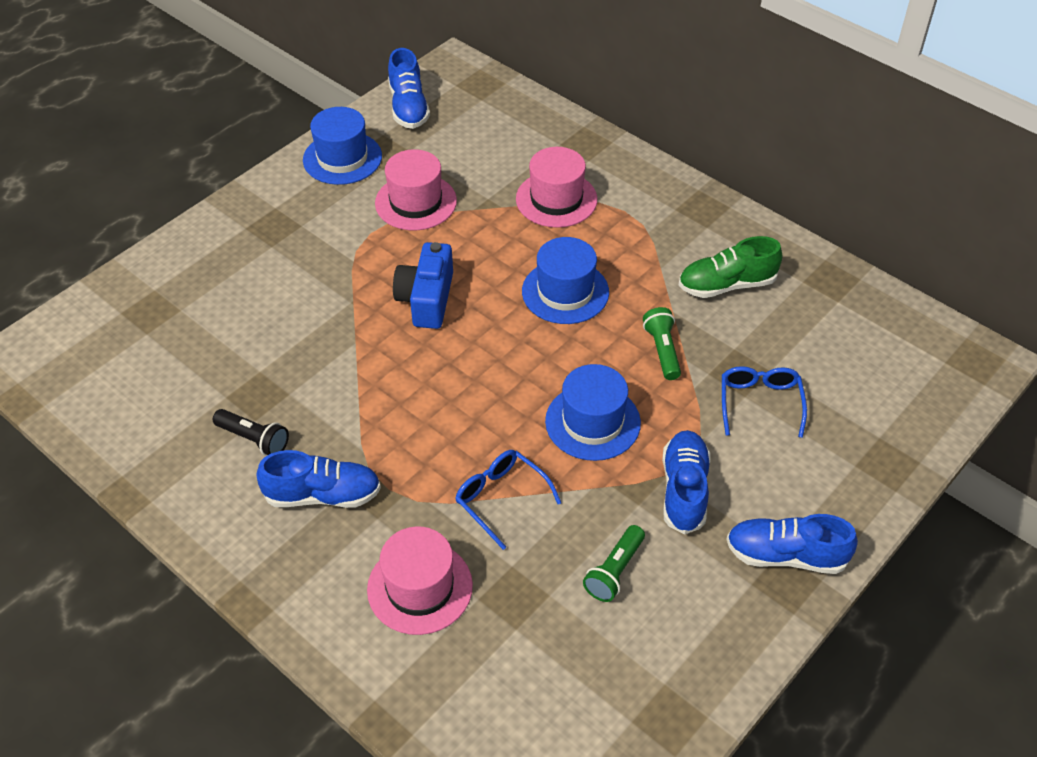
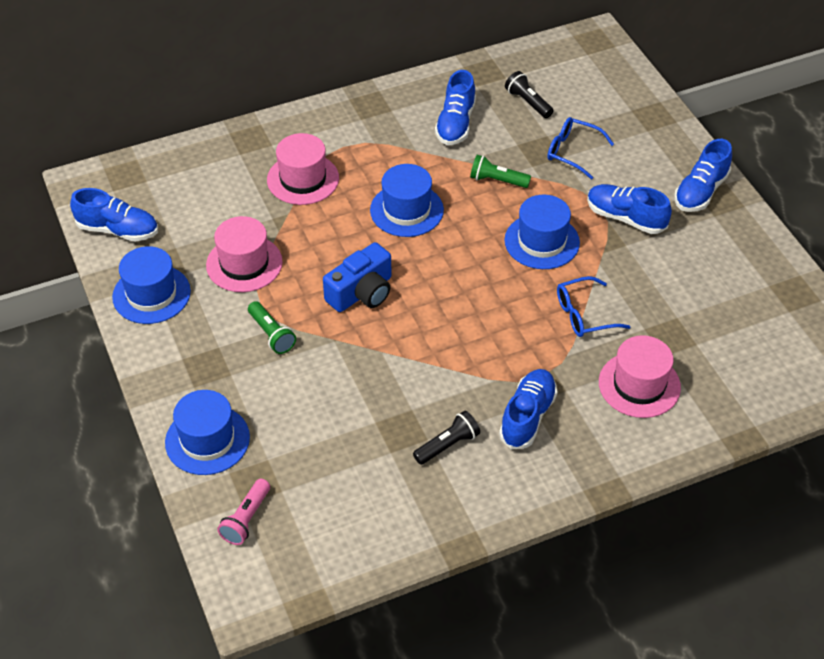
camera: 65 degrees left, 0 degrees up
blue camera [393,242,453,329] -> blue camera turned 75 degrees counterclockwise [323,242,391,312]
green flashlight [583,525,645,602] -> green flashlight moved to [248,301,296,354]
green shoe [679,236,782,298] -> blue shoe [435,70,476,145]
none -> blue hat [165,390,250,475]
none -> pink flashlight [217,479,270,545]
none -> black flashlight [505,71,554,118]

